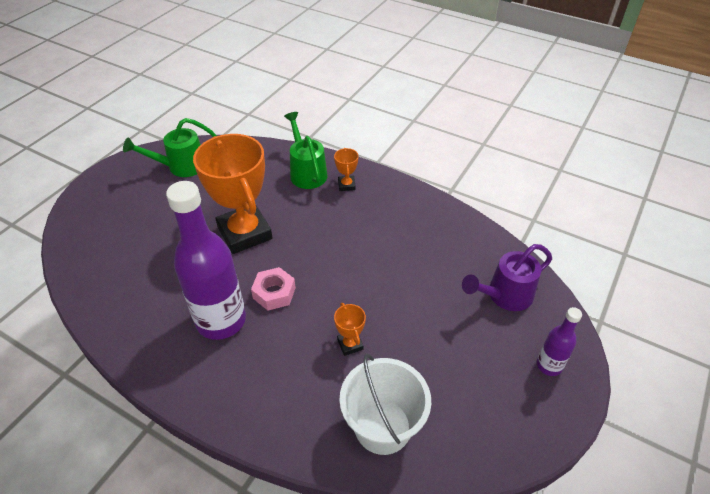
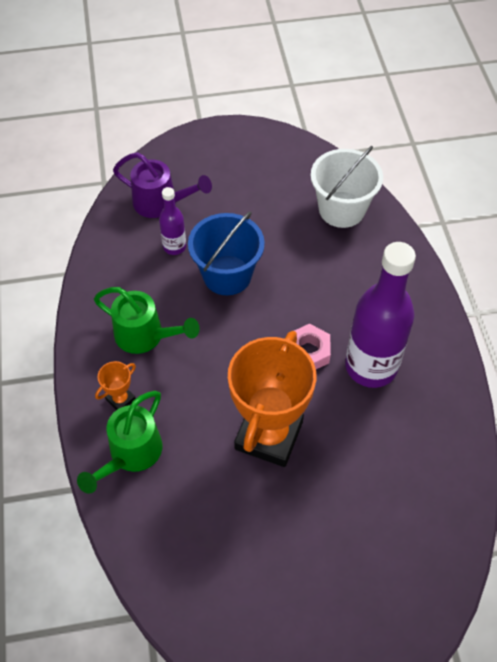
camera: 130 degrees left, 10 degrees up
green watering can [123,118,217,177] -> green watering can moved to [94,287,199,354]
orange trophy [334,303,366,356] -> none
purple bottle [537,307,582,376] -> purple bottle moved to [159,187,186,255]
none -> blue bucket [188,211,265,295]

